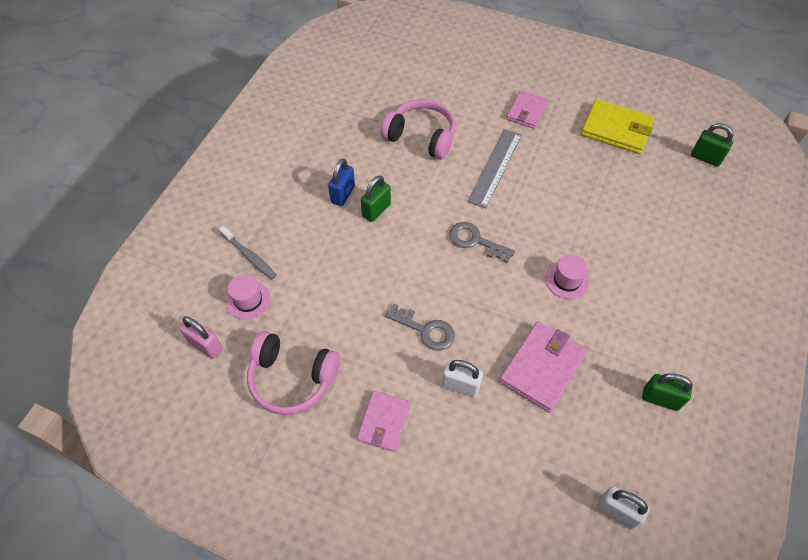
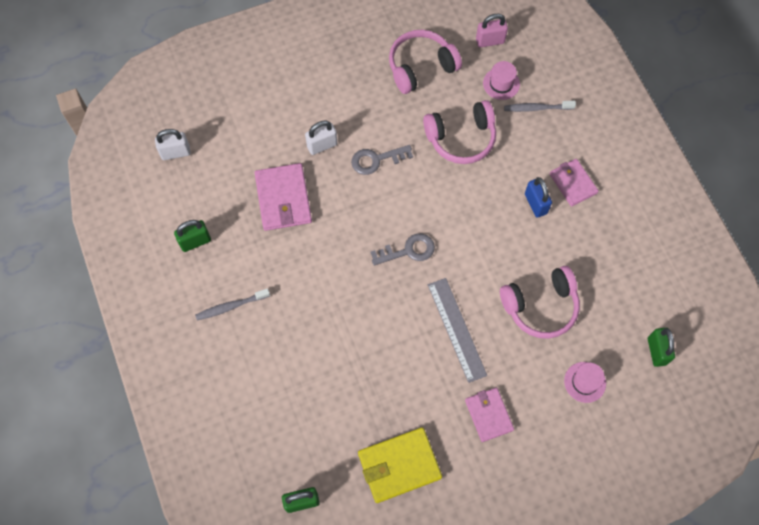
camera: 135 degrees right, 10 degrees up
pink wallet [357,391,410,452] -> pink wallet moved to [550,159,599,207]
green padlock [361,176,391,222] -> green padlock moved to [648,328,675,367]
pink hat [546,254,589,299] -> pink hat moved to [564,362,606,403]
none -> grey toothbrush [195,288,270,320]
none -> pink headphones [423,100,496,164]

